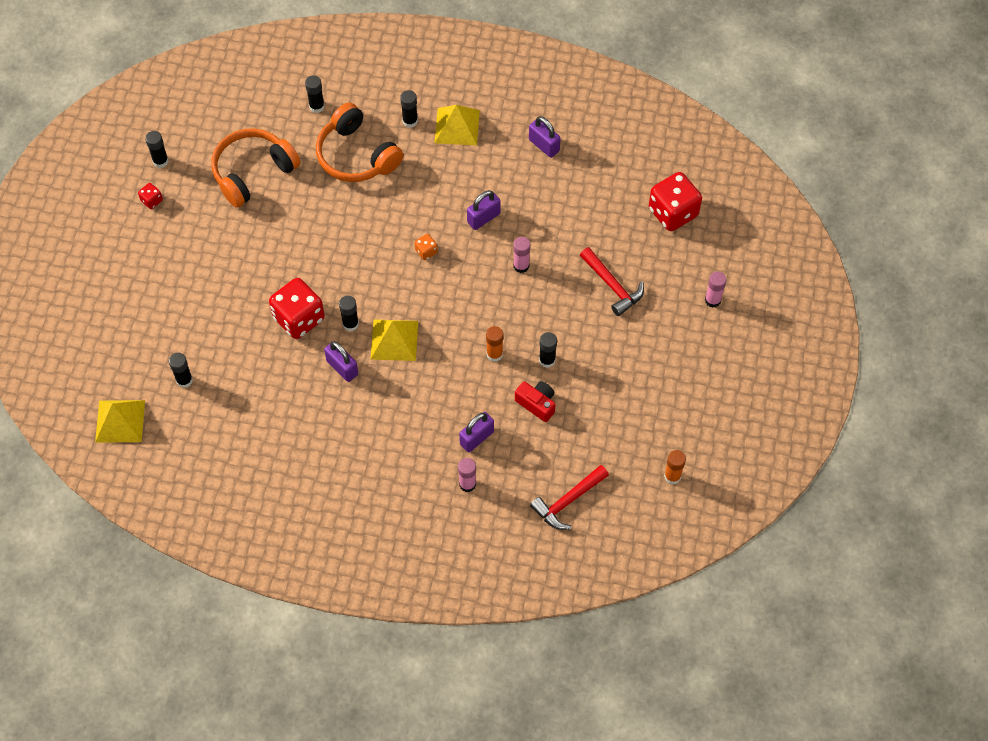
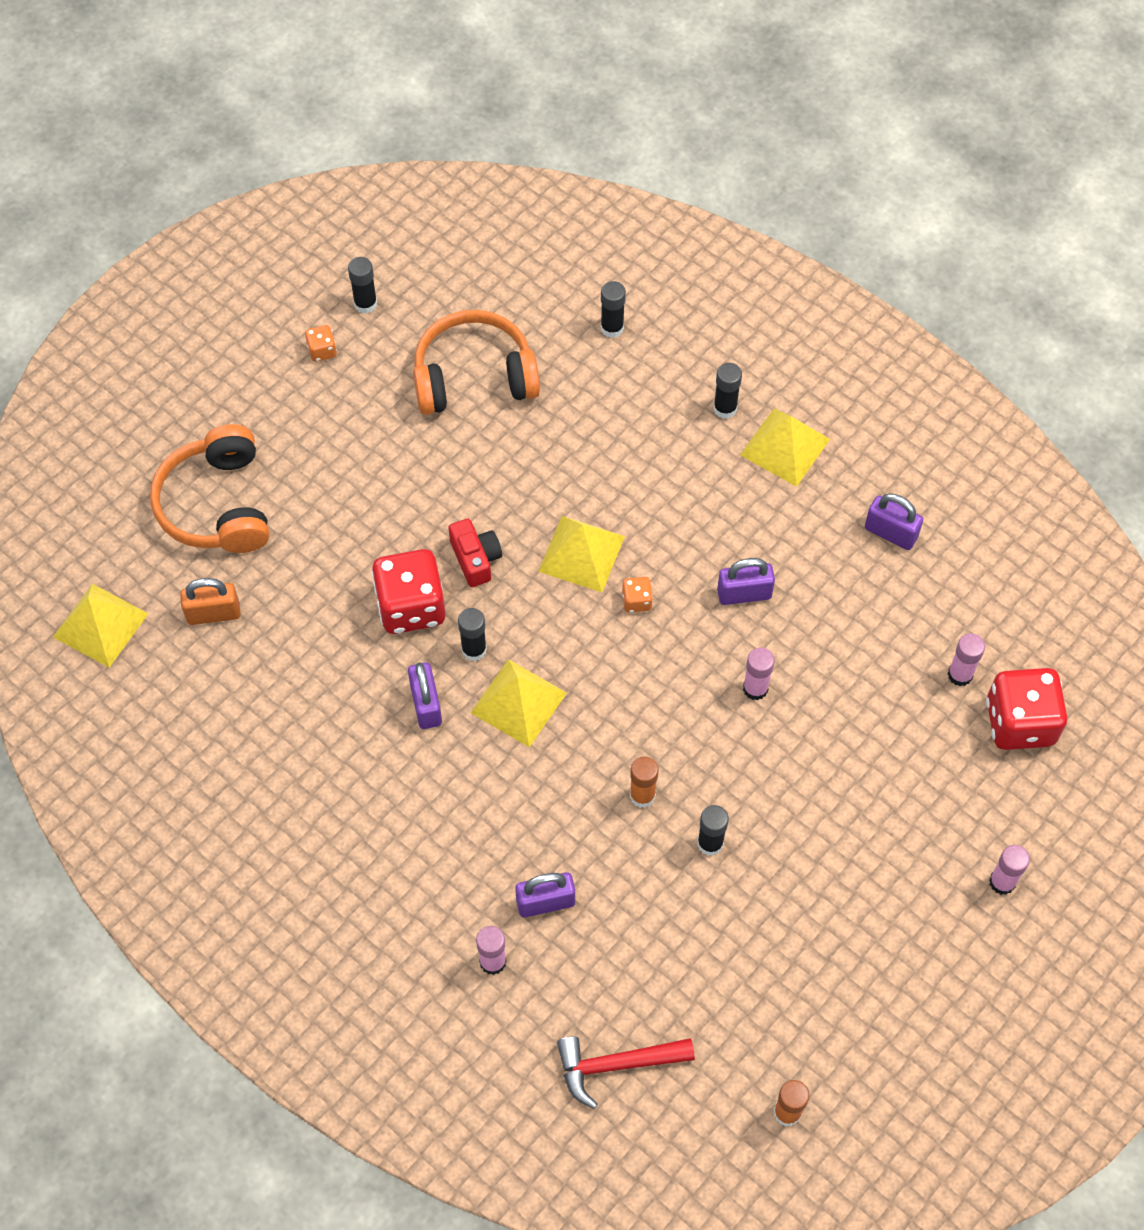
camera: 30 degrees right, 0 degrees up
red dice [138,183,163,209] -> orange dice [305,325,337,362]
black glue stick [169,353,193,388] -> orange padlock [180,578,240,625]
orange headphones [316,103,403,182] -> orange headphones moved to [150,424,269,553]
red camera [515,381,555,422] -> red camera moved to [449,519,502,587]
purple padlock [529,116,561,158] -> purple padlock turned 45 degrees counterclockwise [865,493,923,550]
red hammer [580,247,644,316] -> none
none -> yellow pyramid [538,516,625,592]
none -> pink glue stick [948,633,985,686]

